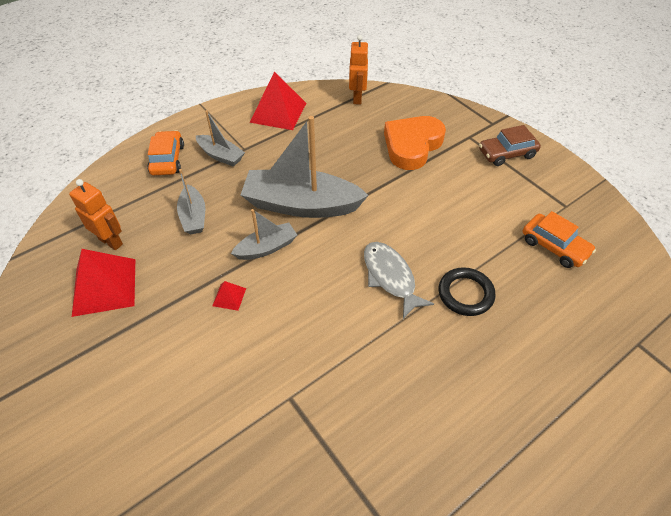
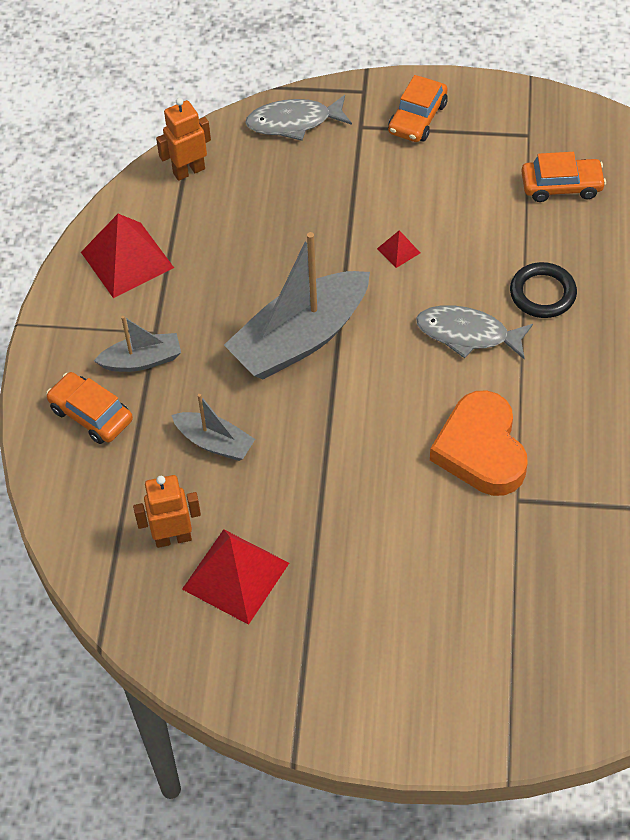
camera: 45 degrees left, 5 degrees up
red pyramid [212,281,246,311] -> red pyramid moved to [377,230,420,268]
grey boat [231,209,297,260] -> none
orange robot [349,35,369,105] -> orange robot turned 75 degrees counterclockwise [156,98,211,181]
orange heart [384,116,446,170] -> orange heart moved to [430,390,528,496]
brown car [479,125,541,166] -> orange car [388,75,448,142]
none -> grey fish [245,95,352,141]

